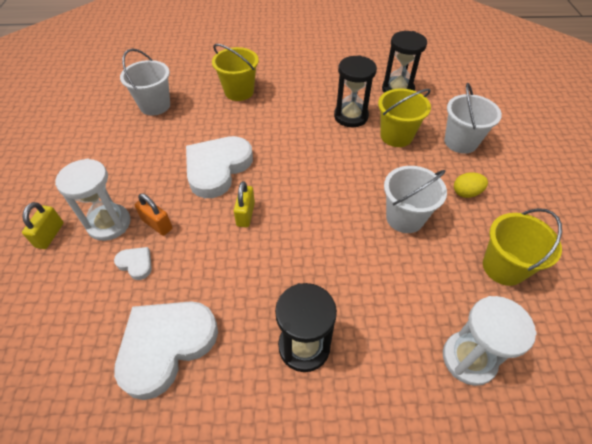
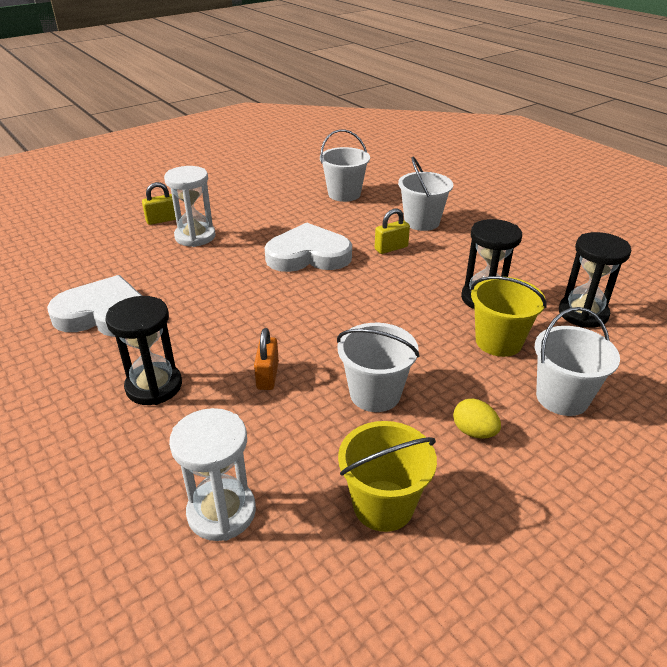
camera: 55 degrees right, 15 degrees down
white heart [114,247,152,280] -> none
orange padlock [135,194,173,236] -> orange padlock moved to [254,328,279,390]
yellow bucket [212,44,259,101] -> white bucket [398,157,453,231]
yellow padlock [234,181,255,227] -> yellow padlock moved to [375,209,410,254]

